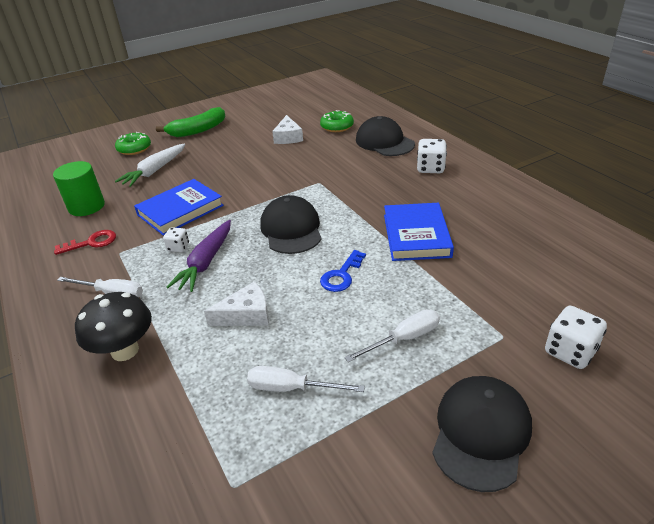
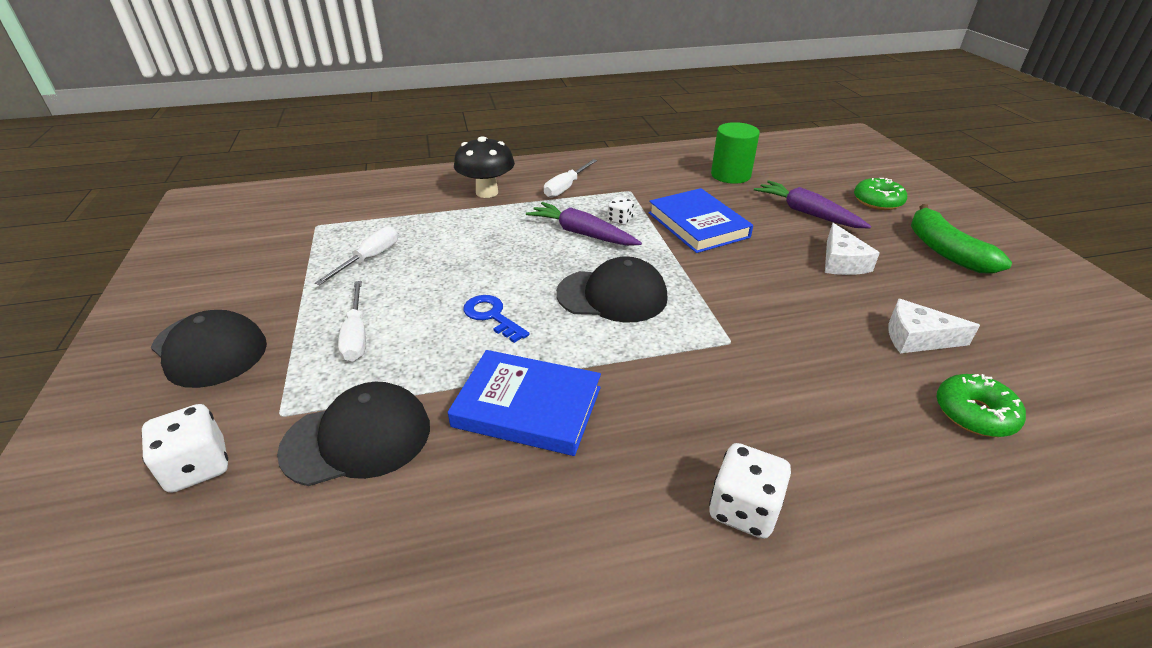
camera: 105 degrees right, 0 degrees up
red key [54,230,116,255] -> none
white carrot [115,144,185,187] -> purple carrot [754,180,872,229]
white cheese [204,282,269,326] -> white cheese moved to [825,223,880,275]
black cap [356,116,415,156] -> black cap moved to [277,382,430,486]

